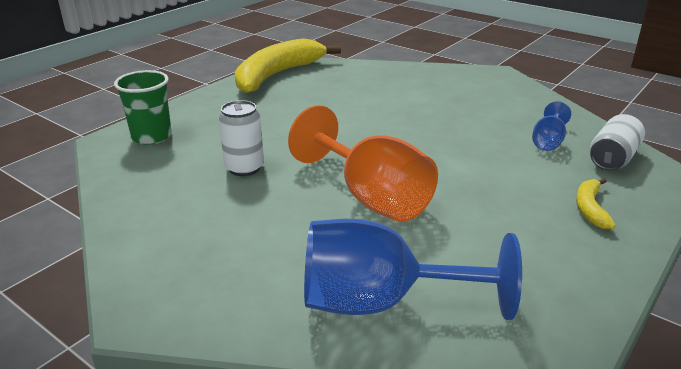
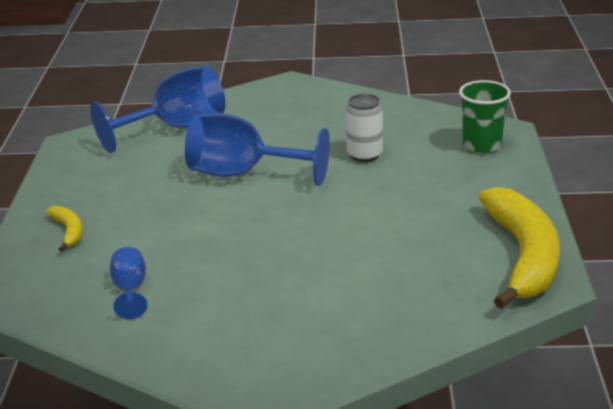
camera: 145 degrees right, 0 degrees up
orange goblet [288,105,438,222] -> blue goblet [185,113,330,186]
white can [590,114,645,171] -> none

